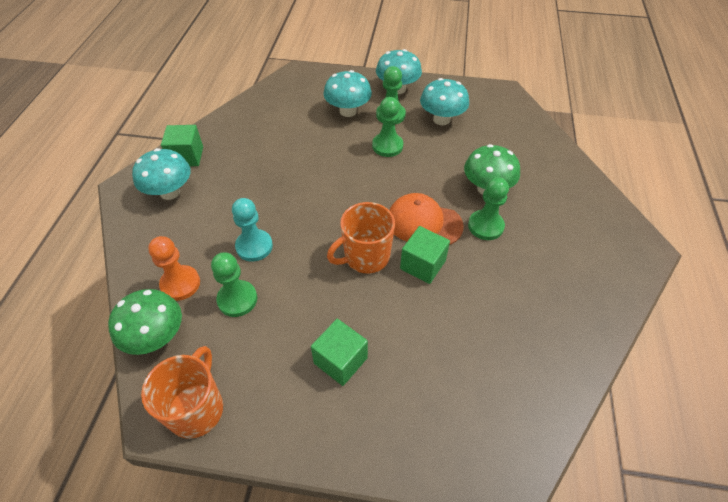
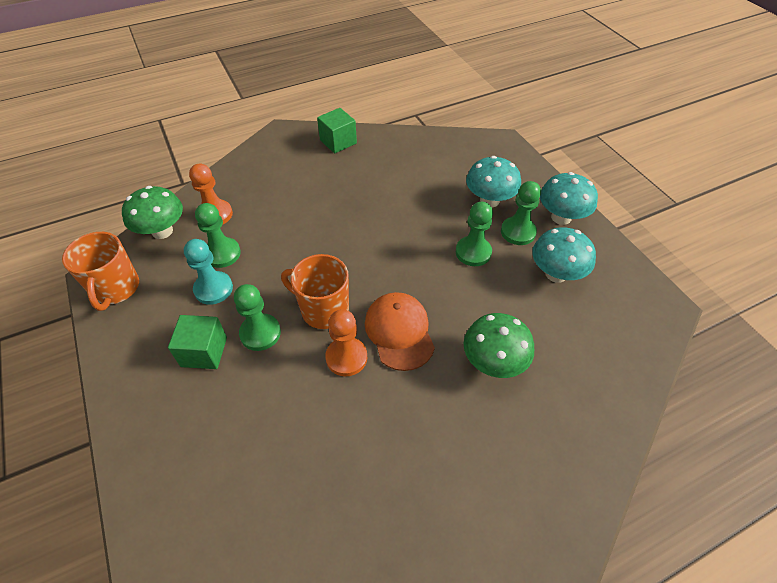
camera: 55 degrees right, 0 degrees up
turquoise mushroom [132,148,191,200] -> none
orange mug [141,346,223,439] -> orange mug turned 105 degrees clockwise [62,232,139,311]
turquoise pawn [232,198,273,261] -> turquoise pawn moved to [184,239,233,305]
green cube [400,226,450,284] -> orange pawn [325,309,367,376]
green pawn [468,177,509,240] -> green pawn moved to [234,284,281,351]

